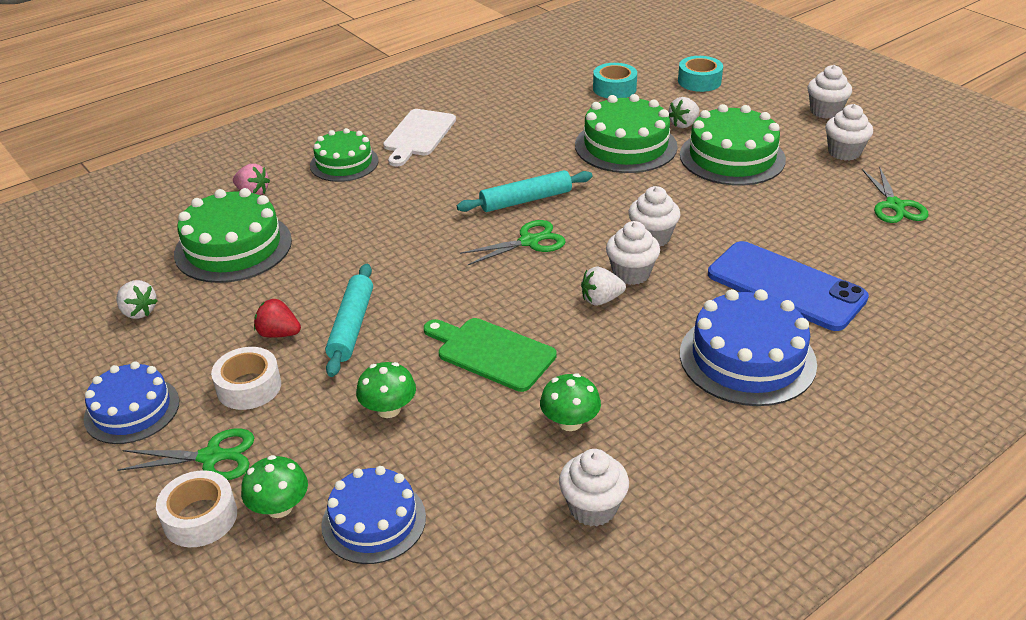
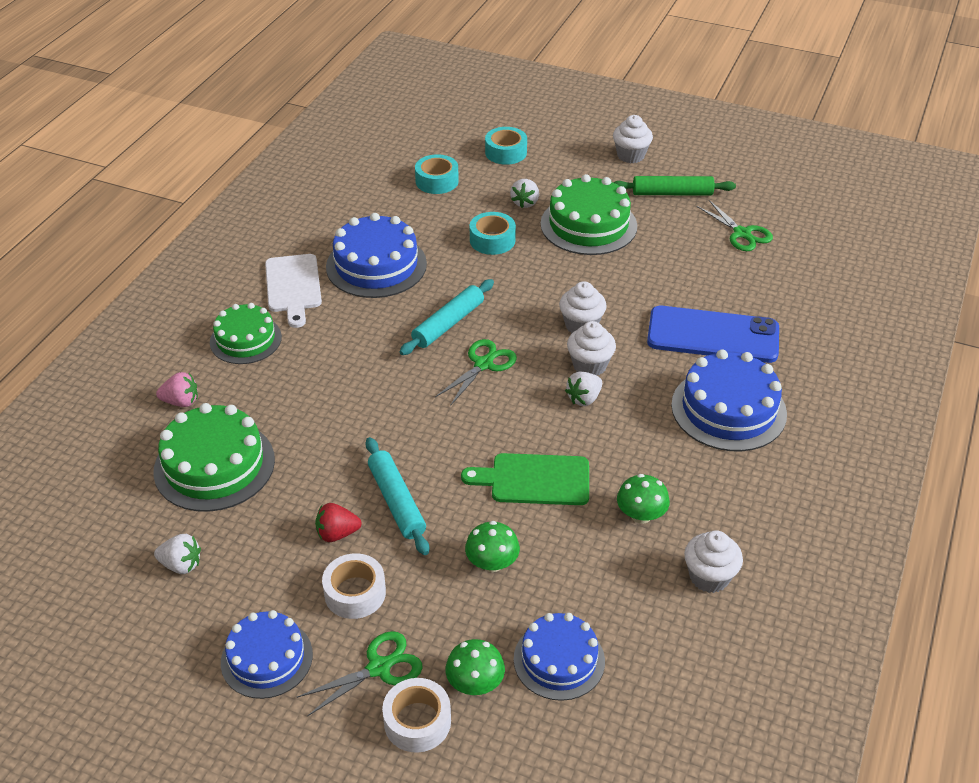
camera: 30 degrees left, 5 degrees up
green cake [575,94,678,173] -> turquoise tape [470,212,516,255]
white cupcake [825,104,873,161] -> green rolling pin [613,176,736,196]
none -> blue cake [326,213,427,298]

